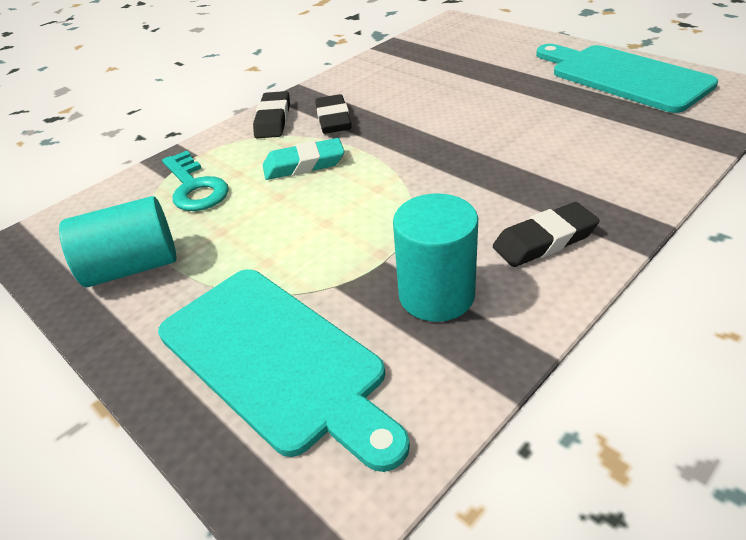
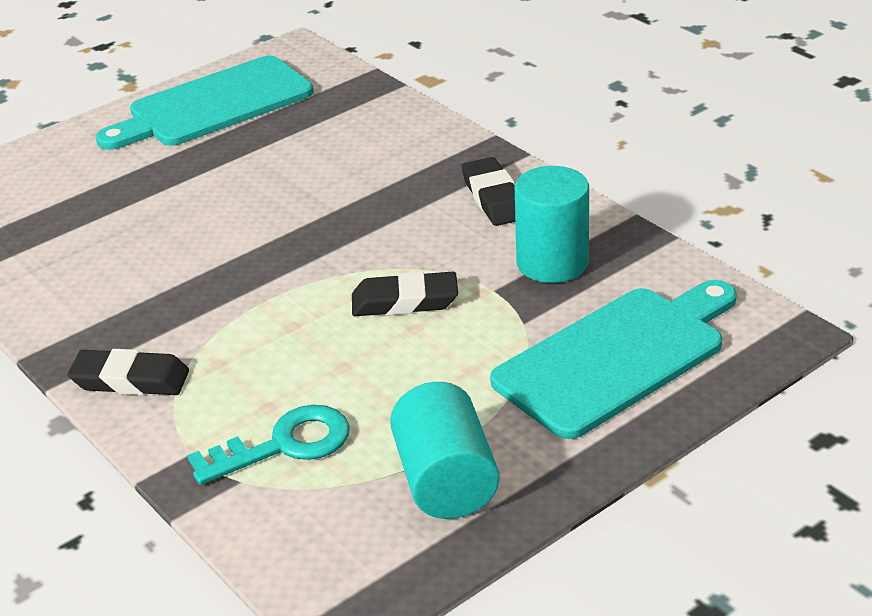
camera: 85 degrees left, 5 degrees down
turquoise eraser [263,138,345,180] -> none
black eraser [315,94,352,134] -> black eraser moved to [352,271,458,316]

